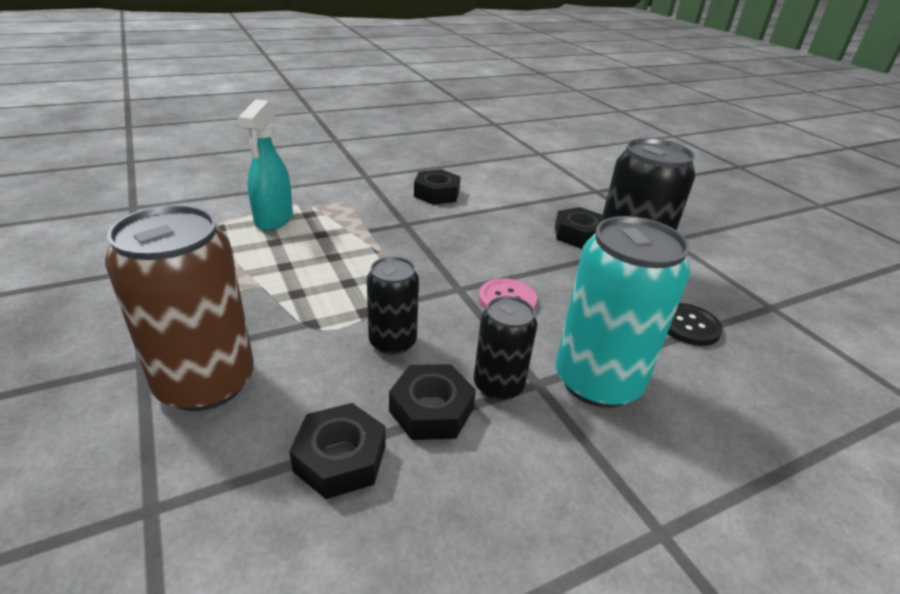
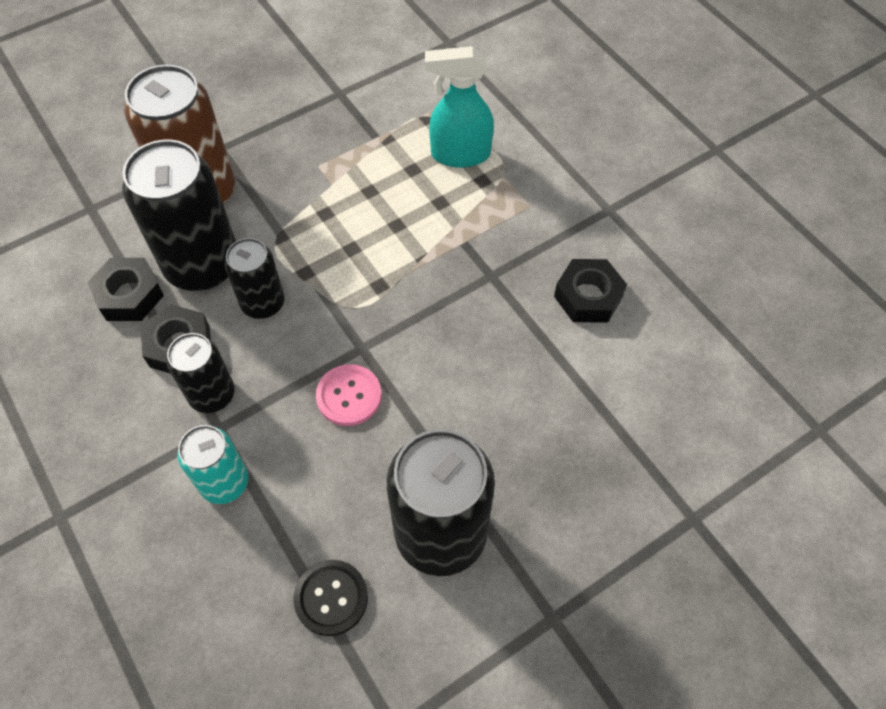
camera: 85 degrees right, 25 degrees up
black nut [555,207,602,249] -> none
turquoise can [556,216,690,408] -> turquoise can [177,425,249,504], size x0.56
none -> black can [122,139,236,291]

